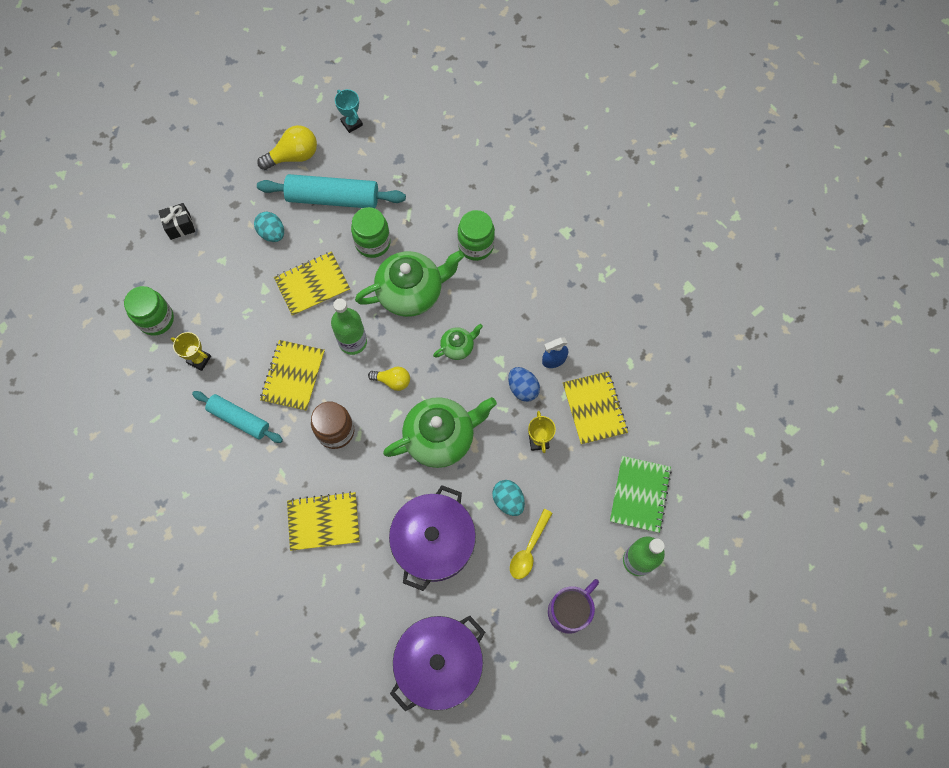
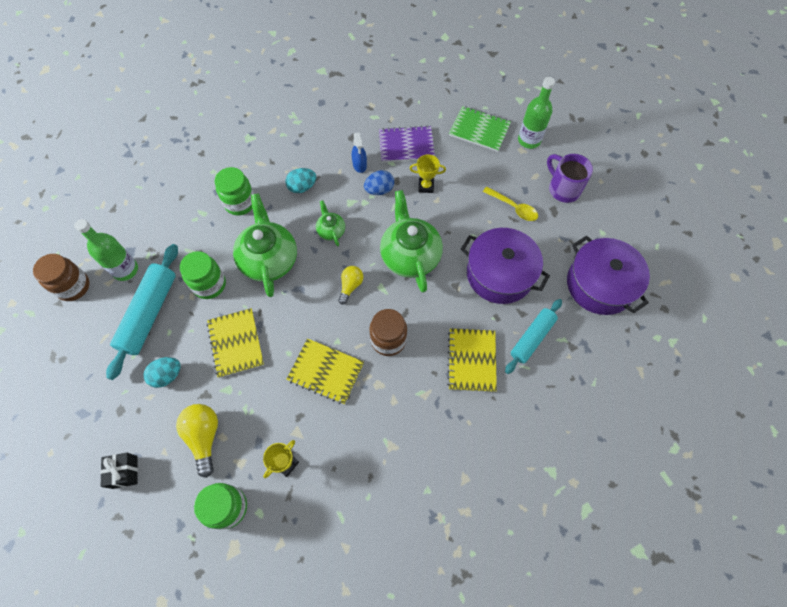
camera: 80 degrees left, 5 degrees down
turquoise rolling pin [192,391,283,443] -> turquoise rolling pin moved to [505,299,562,374]
yellow light bulb [257,125,317,170] -> yellow light bulb moved to [176,404,218,478]
green bottle [331,298,367,355] -> green bottle moved to [74,219,138,281]
turquoise trophy [335,89,363,133] -> brown jar [33,254,90,301]
turquoise egg [492,480,525,516] -> turquoise egg moved to [285,168,316,193]
yellow notebook [563,371,628,445] -> purple notebook [379,126,435,162]

